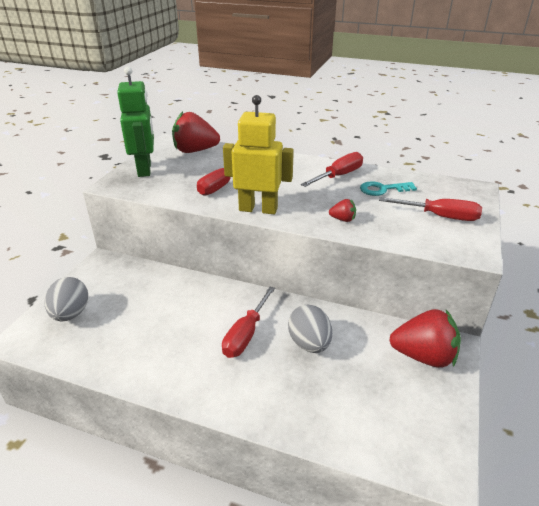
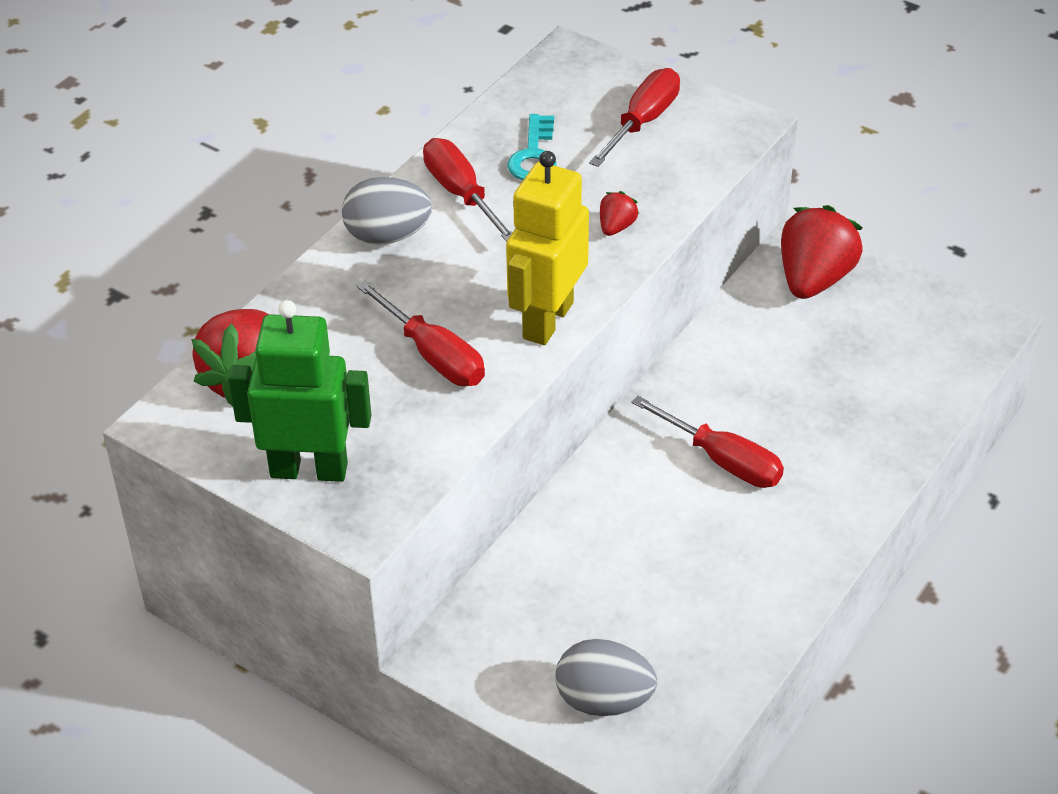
camera: 75 degrees left, 10 degrees up
grey egg [288,305,332,353] -> grey egg moved to [342,177,432,245]

